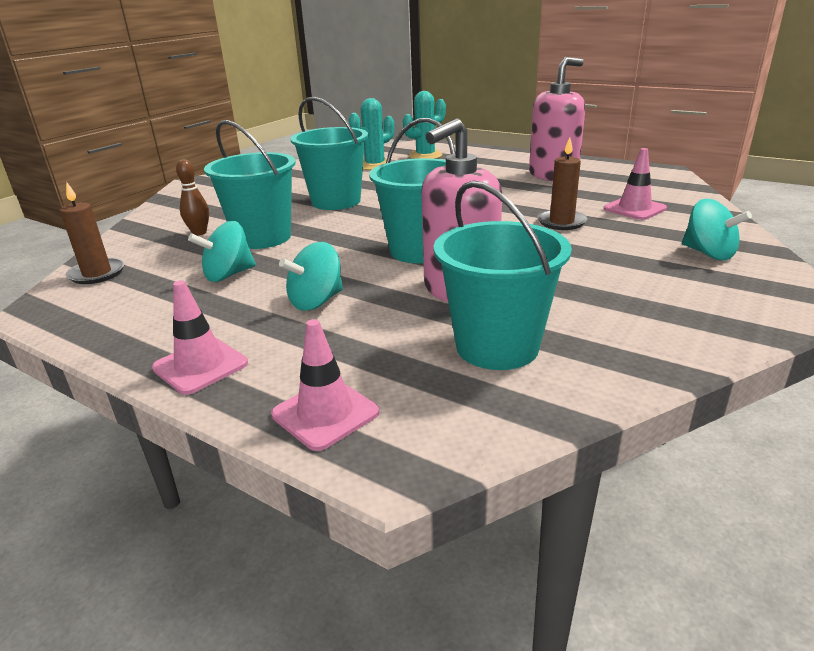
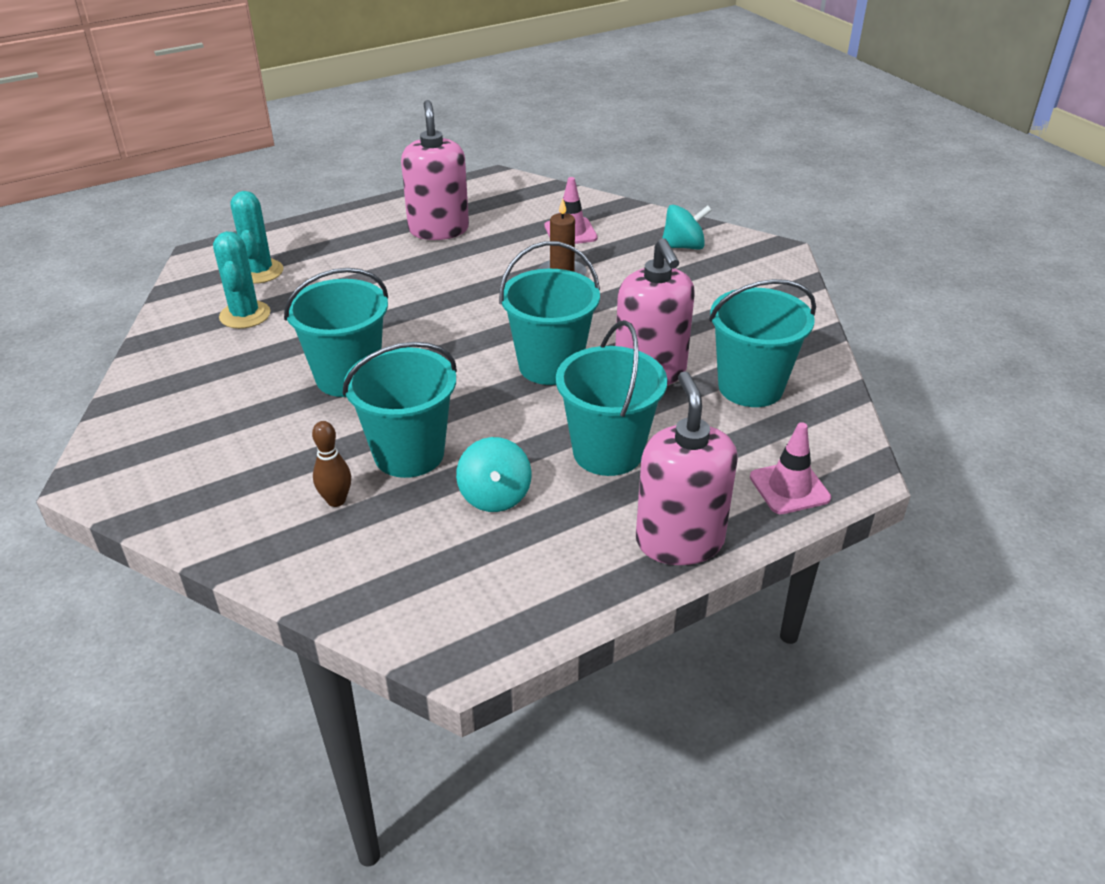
camera: 65 degrees left, 10 degrees up
brown candle [60,181,125,284] -> none
pink traffic cone [152,280,248,395] -> pink soap dispenser [636,371,738,565]
turquoise spinning top [279,242,343,311] -> turquoise bucket [556,320,668,476]

